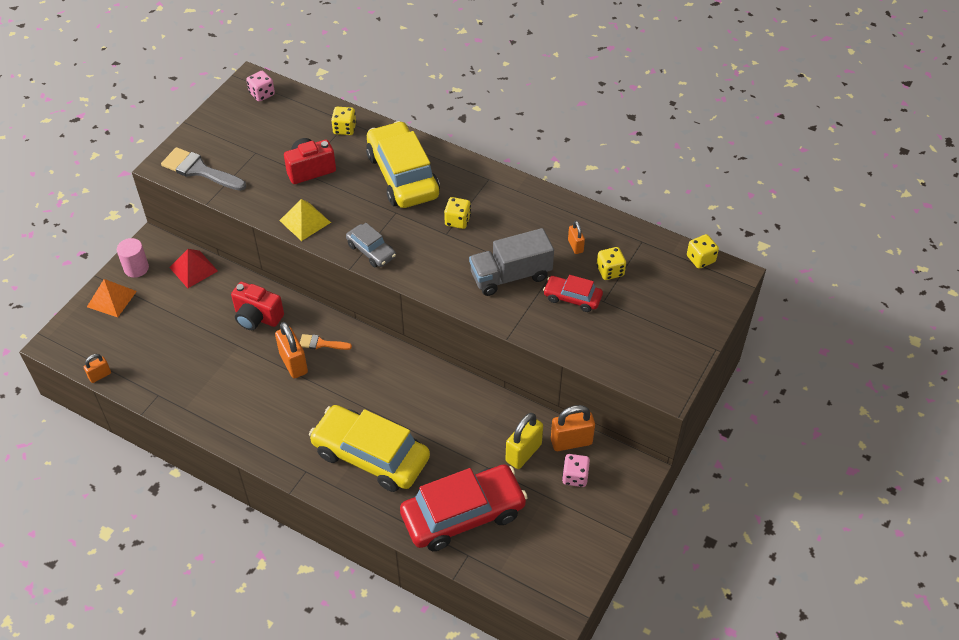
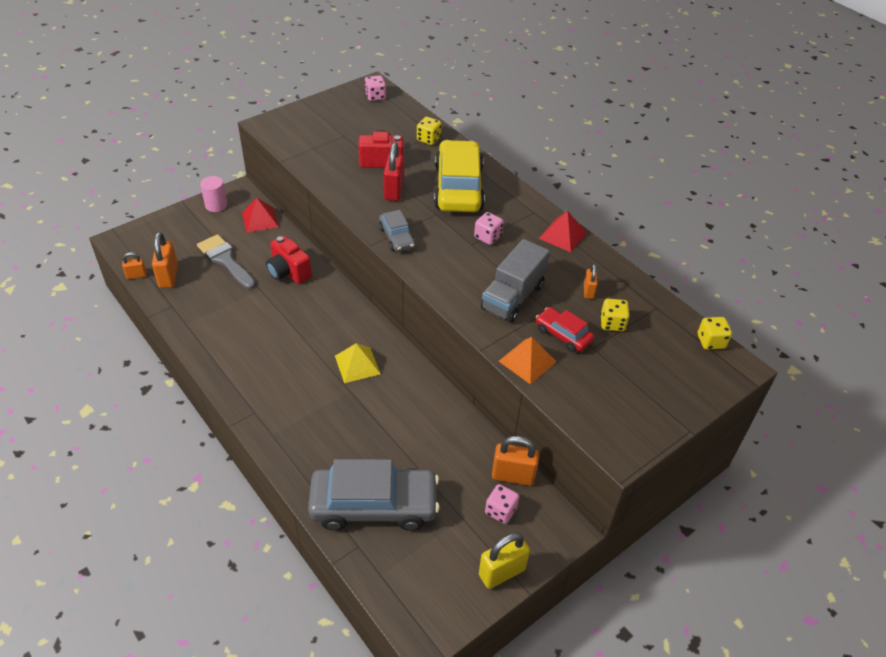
camera: 20 degrees right, 5 degrees down
orange pyramid [87,279,137,317] -> orange pyramid moved to [499,337,557,384]
grey brush [161,147,246,191] -> grey brush moved to [197,234,256,289]
orange padlock [275,322,308,378] -> orange padlock moved to [152,232,178,288]
yellow pyramid [279,199,331,241] -> yellow pyramid moved to [335,343,380,383]
orange brush [300,334,352,350] -> none
yellow car [309,405,430,492] -> none
red car [400,464,528,551] -> grey car [308,459,440,531]
yellow dice [444,197,471,229] -> pink dice [474,212,504,245]
grey truck [469,228,554,296] -> grey truck turned 60 degrees counterclockwise [481,239,550,323]
yellow padlock [506,413,543,469] -> yellow padlock moved to [479,532,530,589]
none -> red padlock [383,142,404,201]
none -> red pyramid [539,211,587,252]

